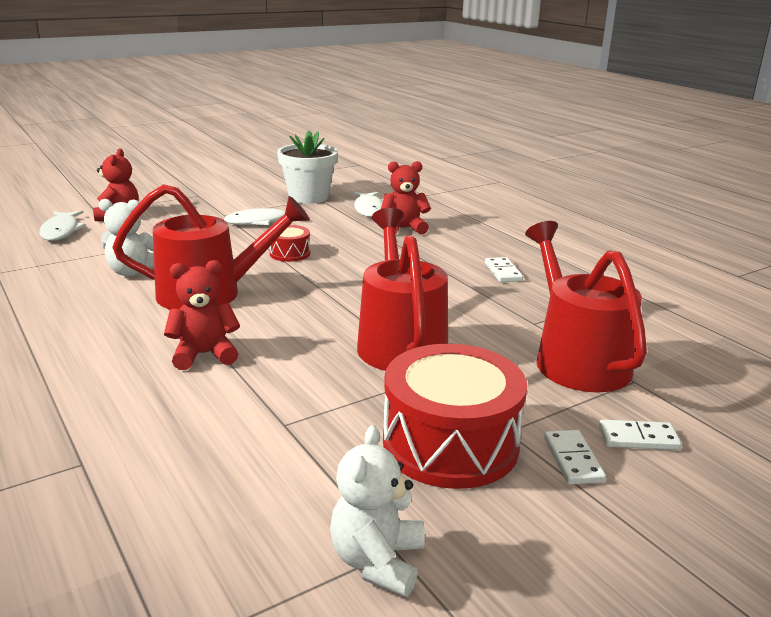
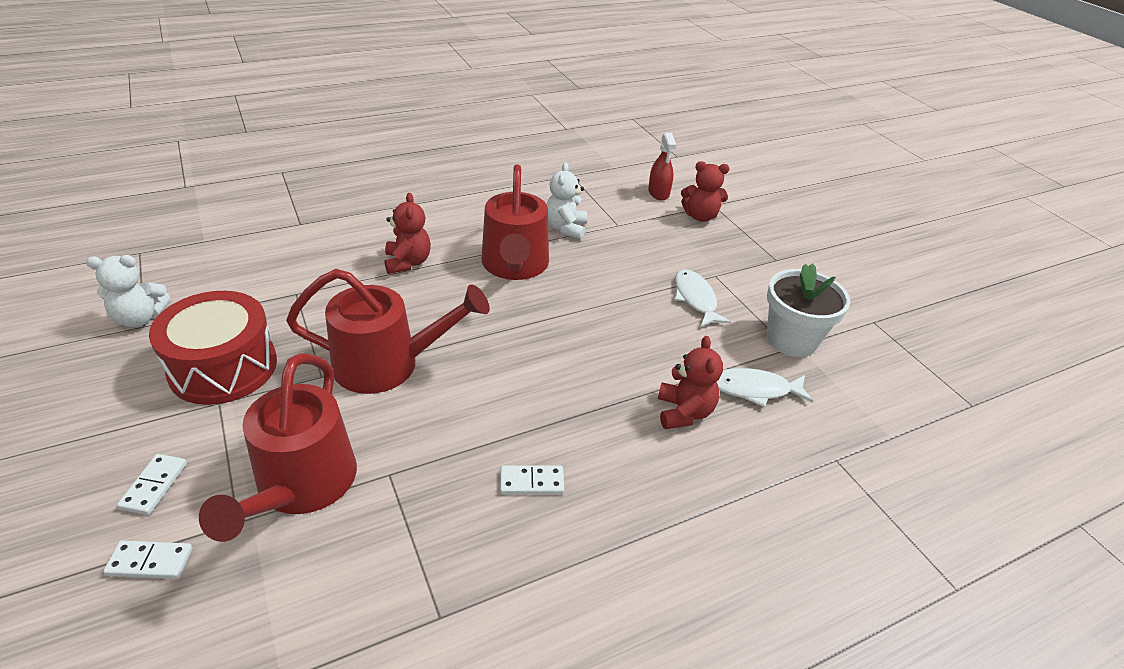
camera: 95 degrees right, 15 degrees up
white fish [39,211,86,241] -> red spray bottle [648,133,676,200]
red drum [270,225,310,262] -> none
white teddy bear [330,425,425,597] -> white teddy bear turned 150 degrees clockwise [86,255,171,327]
red watering can [525,221,647,392] -> red watering can turned 105 degrees clockwise [199,353,357,542]
white domino [544,430,606,485] -> white domino moved to [103,541,192,579]

